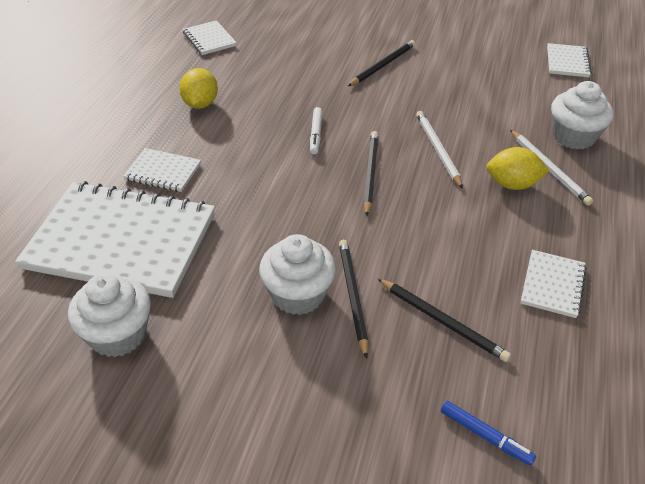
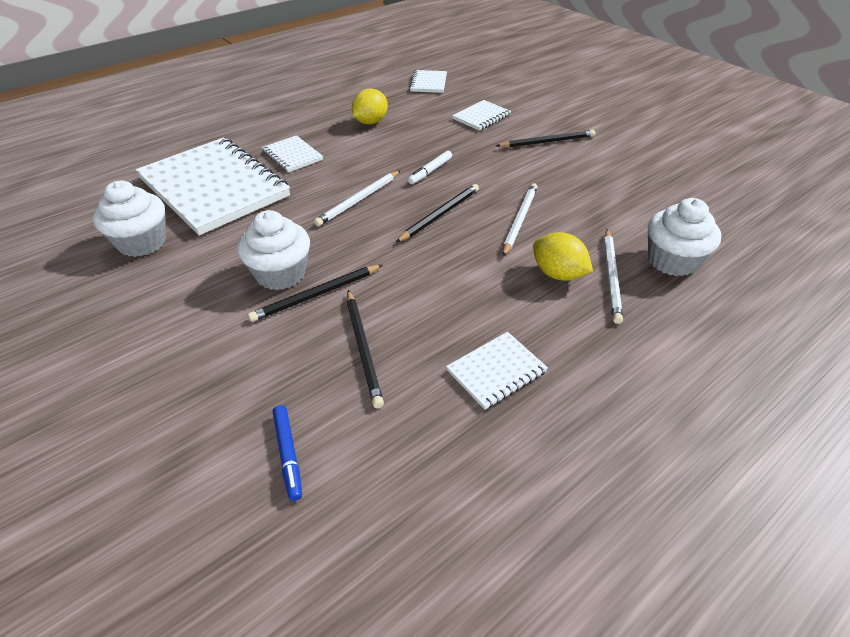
camera: 35 degrees right, 0 degrees up
black pencil [339,240,368,359] -> black pencil turned 150 degrees counterclockwise [248,265,382,322]
white notebook [547,43,591,77] -> white notebook moved to [452,100,511,131]
none -> white pencil [314,171,400,226]

